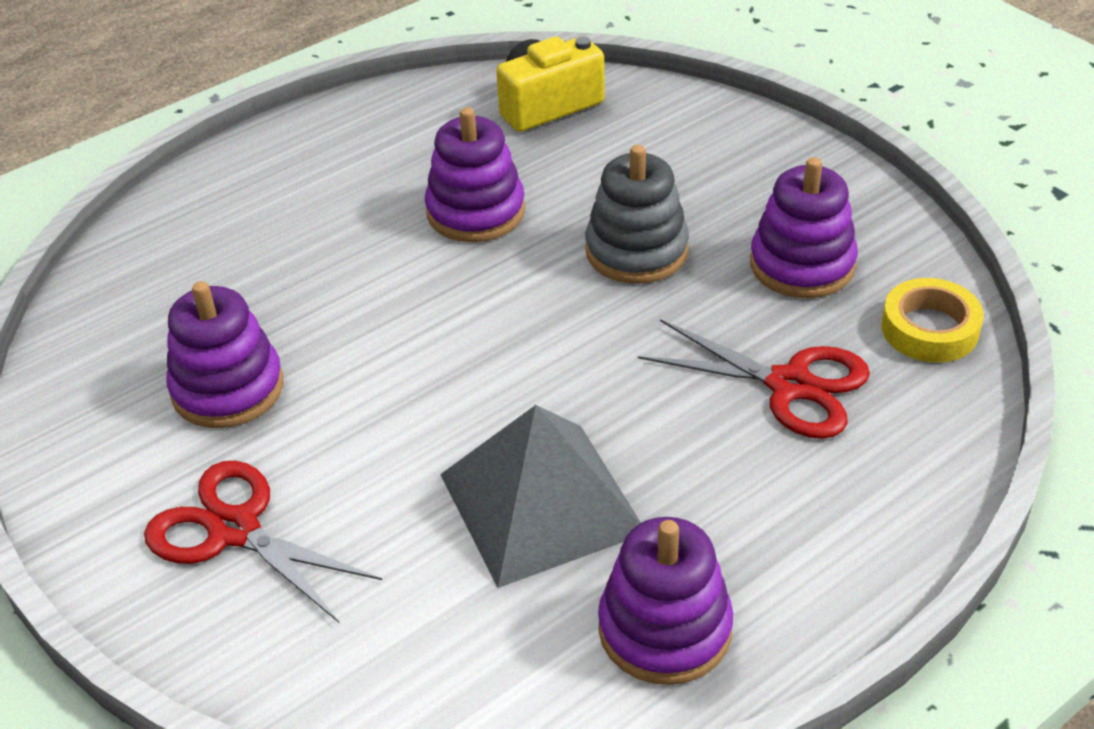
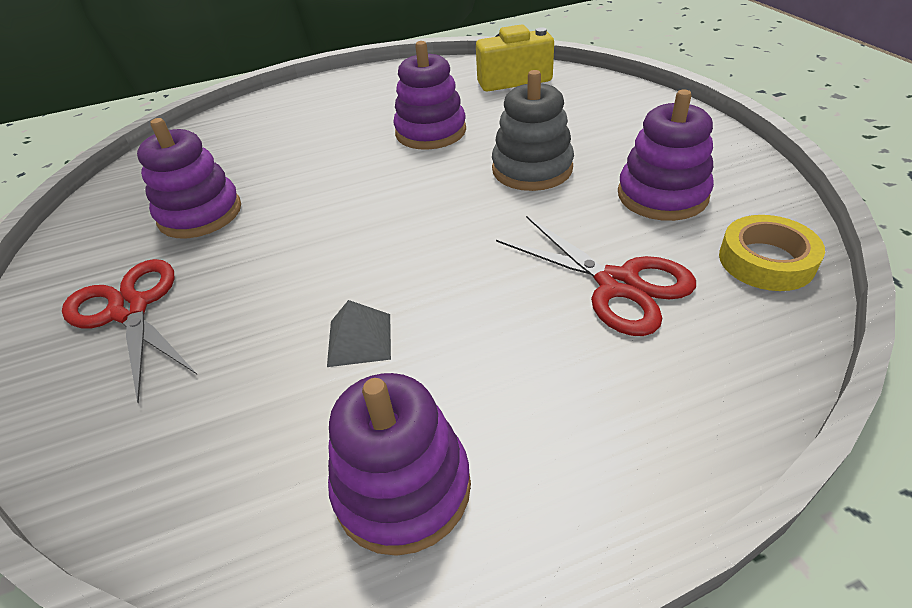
camera: 20 degrees right, 0 degrees up
grey pyramid [440,405,641,588] -> grey pyramid [327,300,391,367], size x0.44

